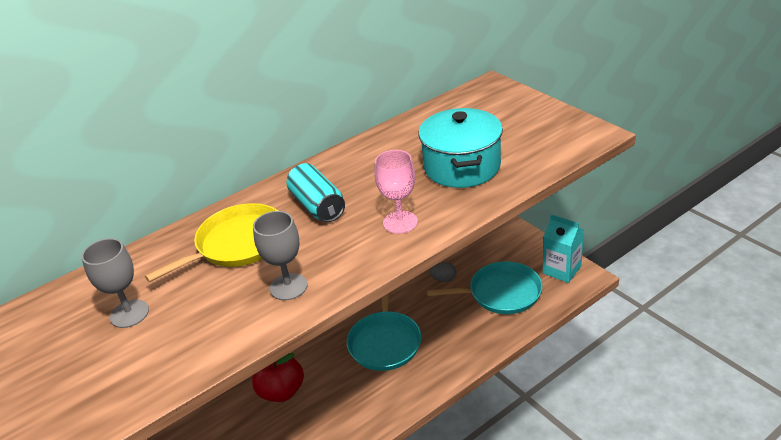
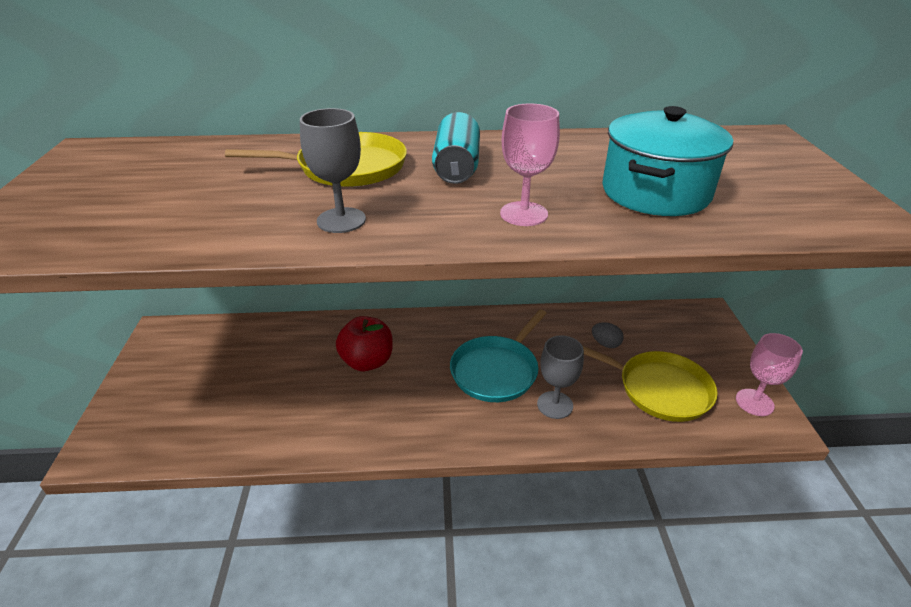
camera: 30 degrees right, 0 degrees up
grey goblet [82,238,149,328] -> grey goblet moved to [537,335,584,419]
turquoise pan [427,261,542,314] -> yellow pan [583,346,718,422]
turquoise carton [543,214,584,283] -> pink goblet [736,333,803,416]

